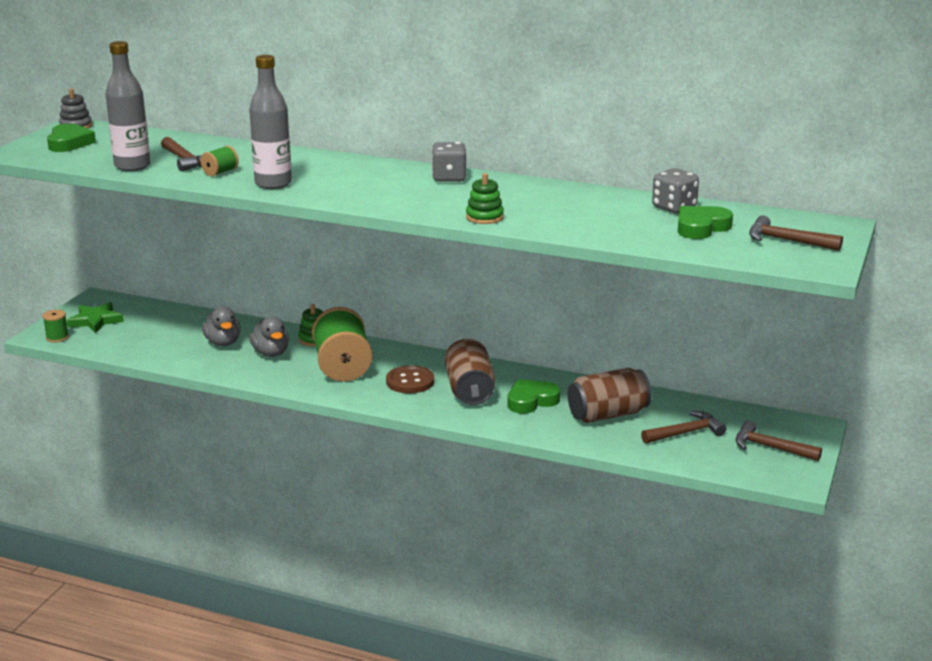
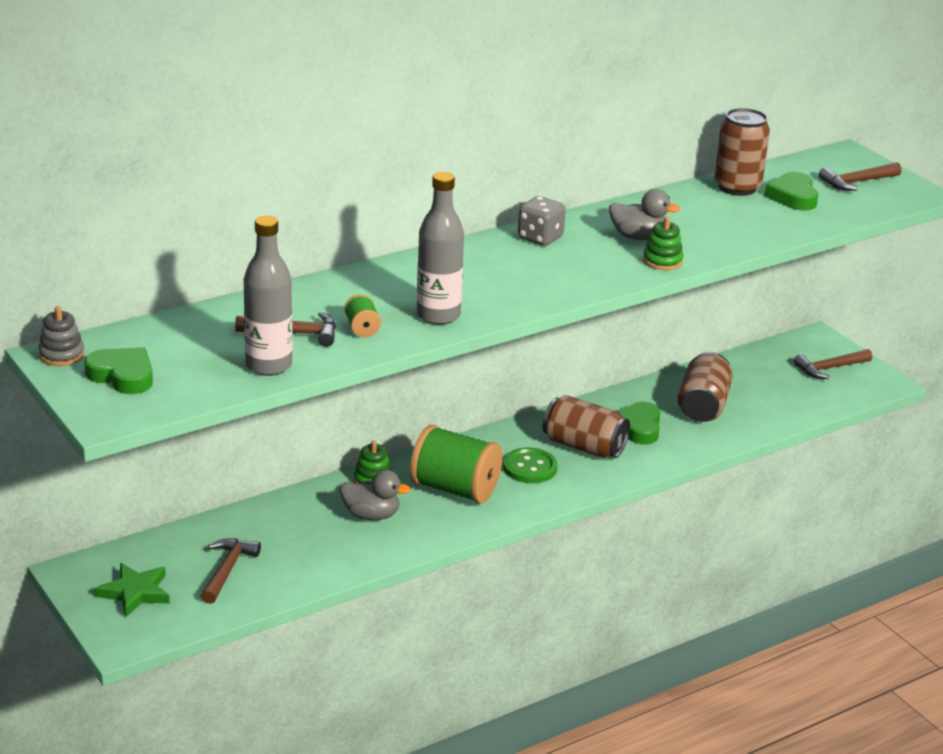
camera: 55 degrees left, 5 degrees up
green spool [43,310,69,343] -> none
grey duck [202,307,241,346] -> grey duck moved to [609,189,680,240]
brown button [386,365,434,393] -> green button [503,448,558,483]
brown hammer [641,411,726,444] -> brown hammer moved to [201,538,261,604]
grey dice [652,168,699,213] -> brown can [714,108,770,196]

